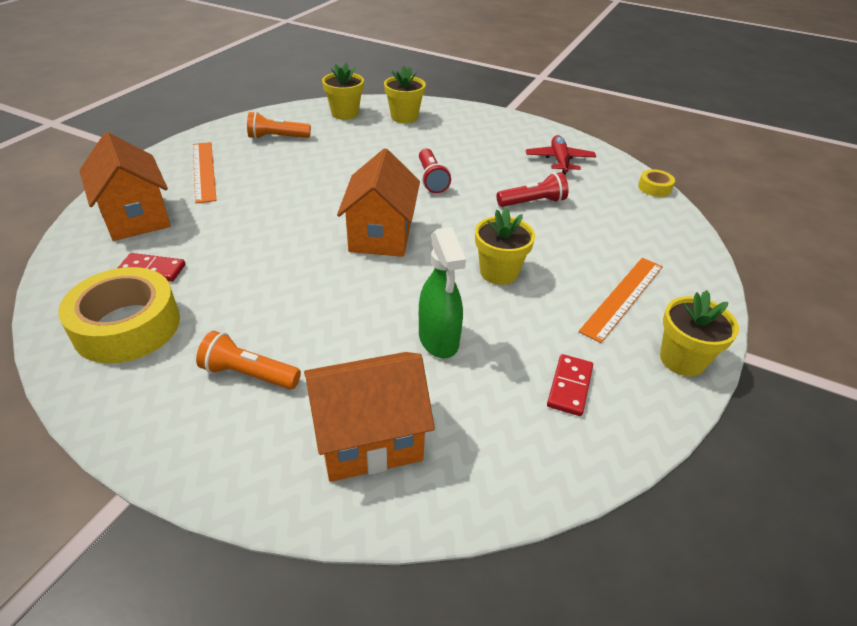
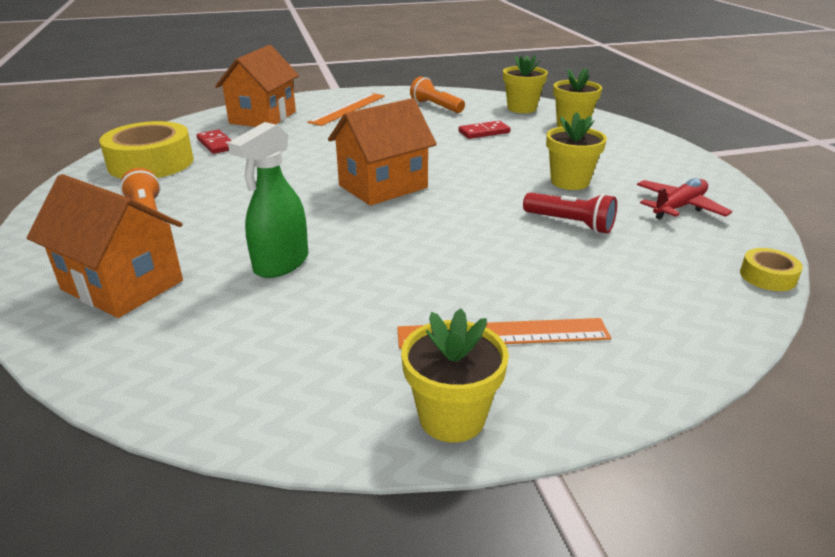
camera: 50 degrees right, 10 degrees down
red flashlight [419,148,451,193] -> none
yellow flower pot [475,208,535,285] -> yellow flower pot moved to [546,112,607,190]
red domino [547,354,593,416] -> red domino moved to [459,121,510,139]

